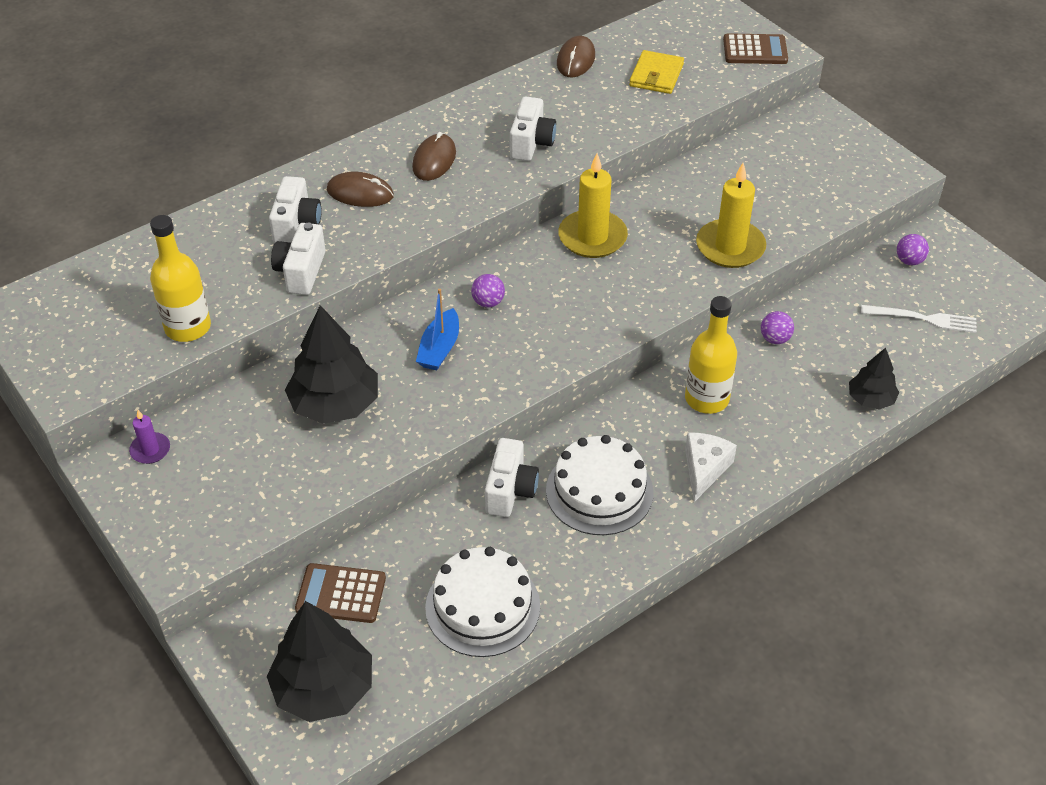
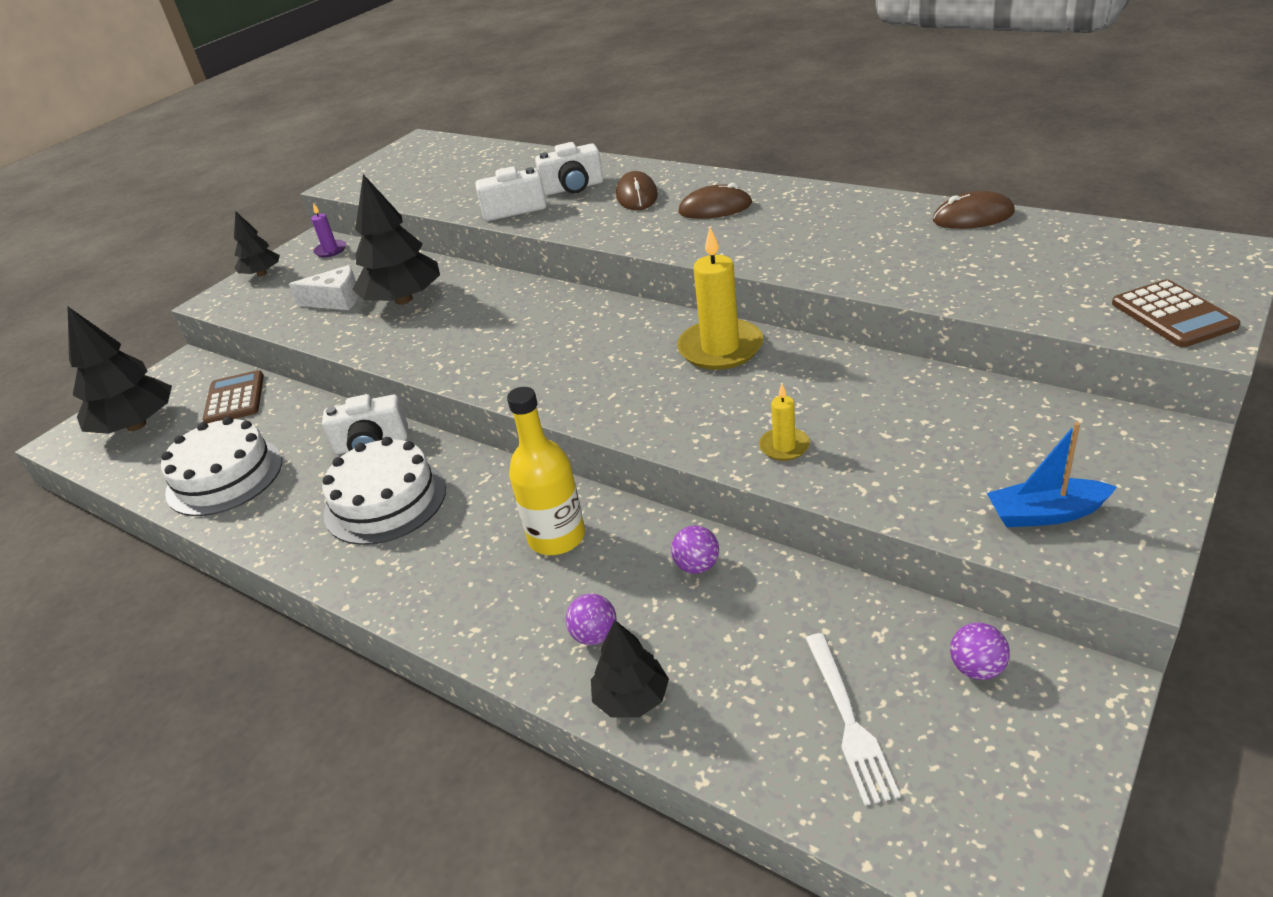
camera: 75 degrees right, 10 degrees down
yellow bottle [150,215,211,342] -> none
blue boat [416,289,459,370] -> blue boat moved to [987,422,1117,527]
purple ball [471,274,505,308] -> purple ball moved to [566,594,617,645]
white camera [510,97,556,161] -> none
yellow wallet [629,50,684,94] -> none
white cheese [685,433,737,502] -> white cheese moved to [289,265,359,310]
yellow candle [696,163,766,268] -> yellow candle [759,384,810,461], size x0.51
none -> black tree [234,211,280,276]

